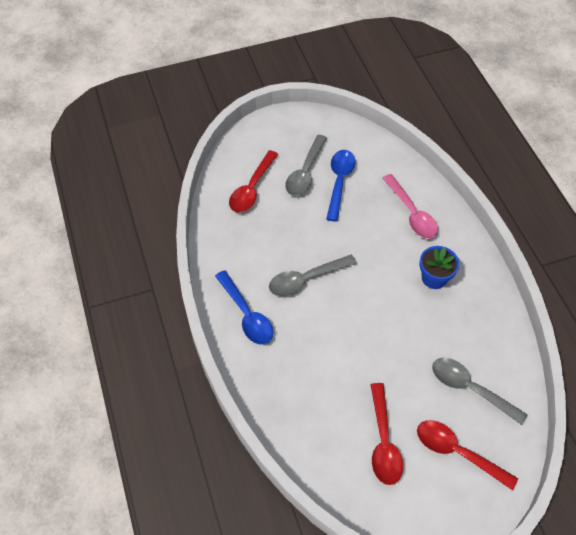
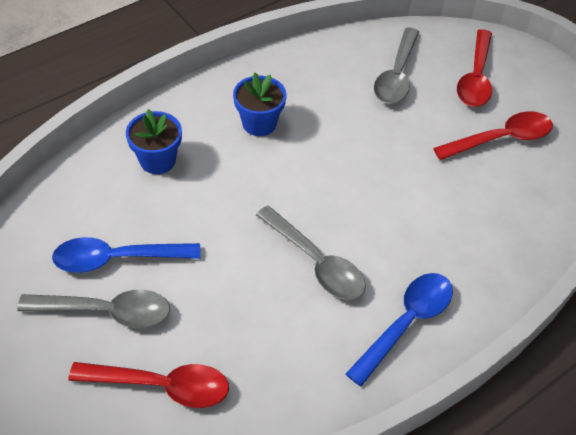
camera: 110 degrees left, 5 degrees down
pink spoon [382,174,438,239] -> blue flower pot [126,109,182,174]

